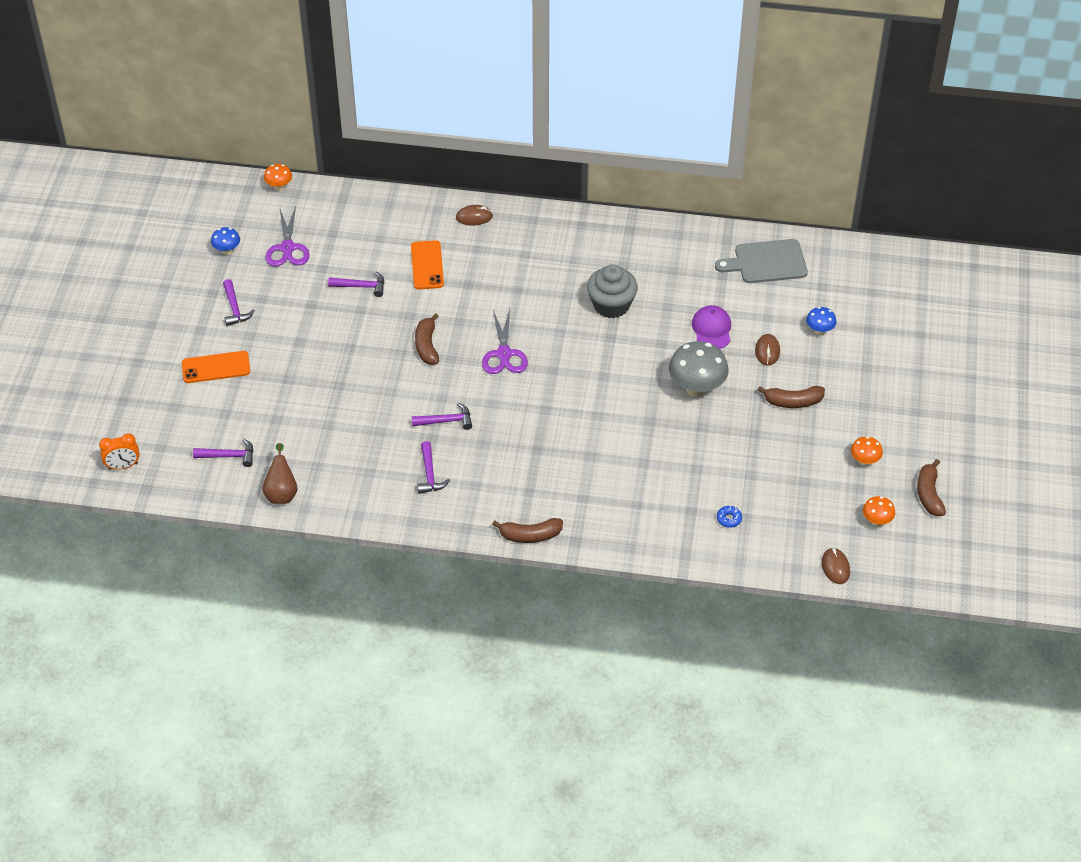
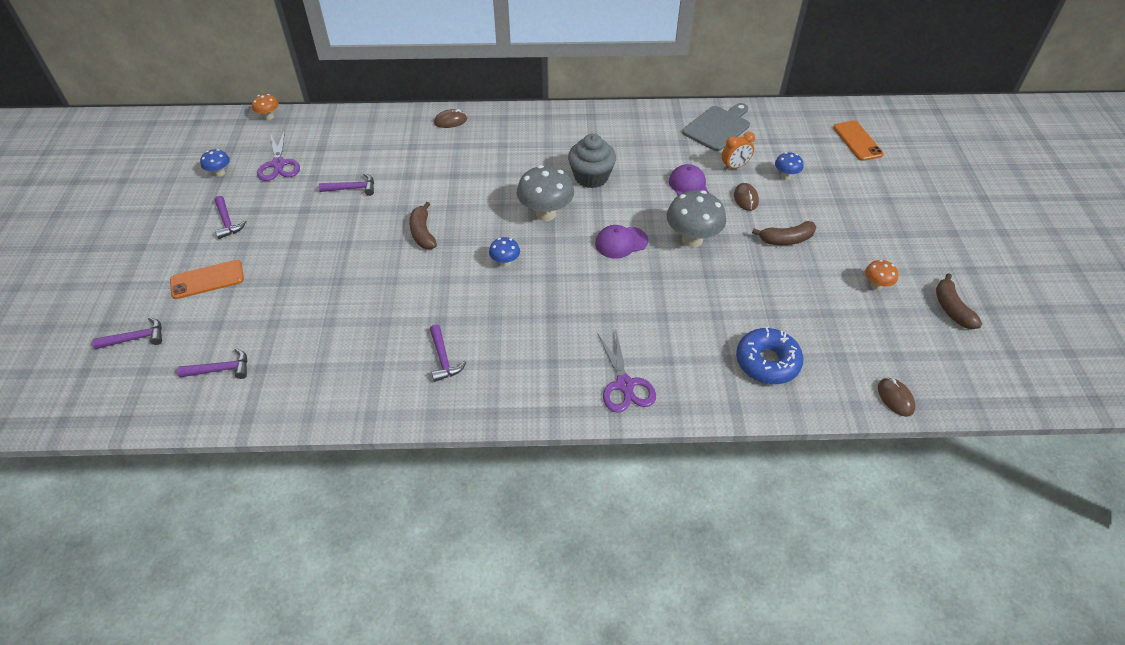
camera: 10 degrees left, 0 degrees up
orange clock [99,433,139,470] -> orange clock moved to [721,132,755,171]
brown pear [263,443,297,504] -> none
orange phone [411,240,444,289] -> orange phone moved to [833,121,884,161]
purple hammer [412,403,472,430] -> purple hammer moved to [92,317,162,349]
purple scissors [482,309,528,374] -> purple scissors moved to [597,331,656,413]
brown banana [492,518,563,543] -> none
grey cutting board [715,239,808,283] -> grey cutting board turned 150 degrees clockwise [682,103,750,151]
blue donut [717,506,742,528] -> blue donut [736,327,803,384], size x2.41
orange mushroom [863,496,895,526] -> none
none -> blue mushroom [489,237,520,267]
none -> grey mushroom [517,165,574,221]
none -> purple cap [595,225,648,259]

